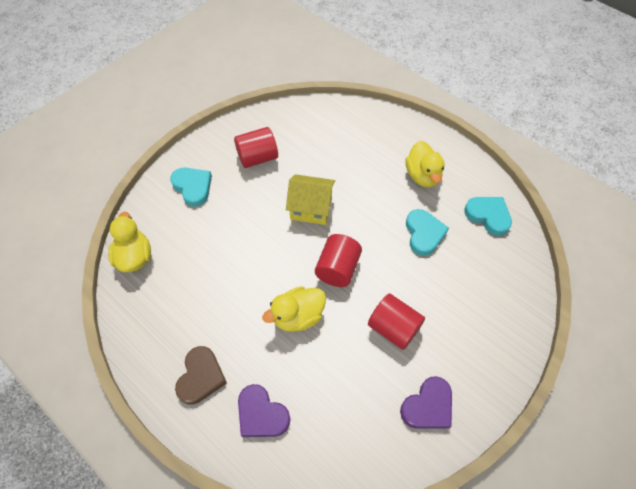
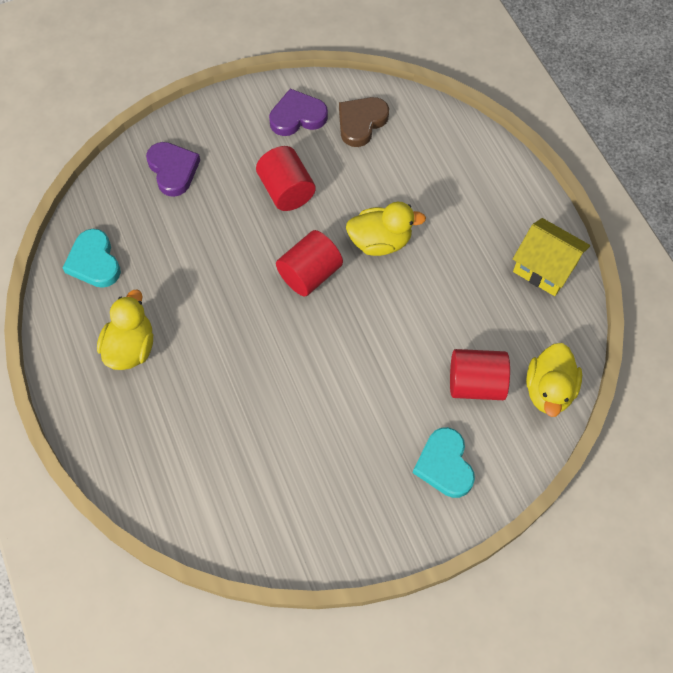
camera: 155 degrees left, 5 degrees up
brown heart [175,346,227,405] -> brown heart moved to [339,97,389,147]
red cylinder [234,127,278,168] -> red cylinder moved to [450,349,510,400]
purple heart [238,384,291,437] -> purple heart moved to [146,142,200,197]
yellow house [286,174,335,225] -> yellow house moved to [513,218,590,296]
turquoise heart [406,209,449,256] -> none

